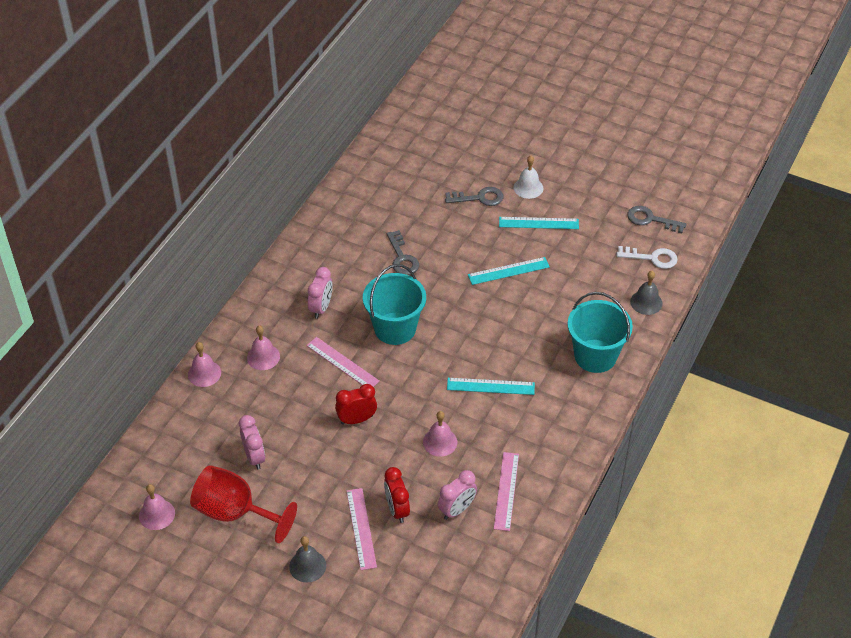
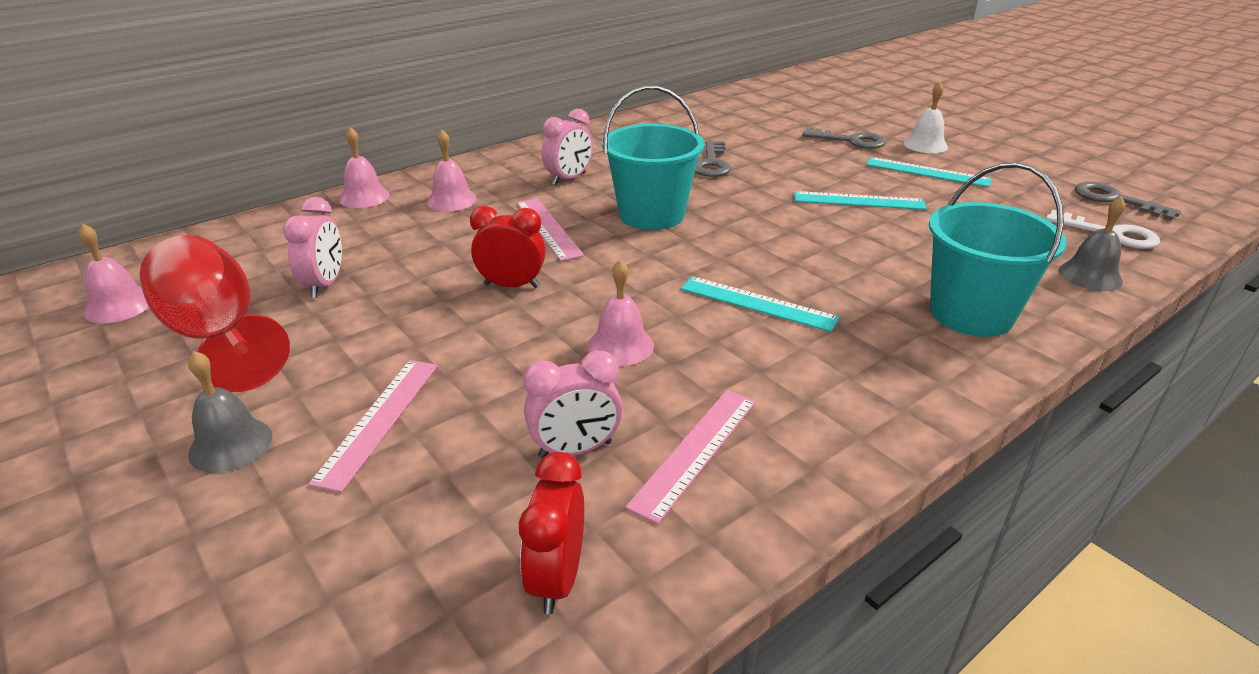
camera: 25 degrees right, 15 degrees down
red clock [384,467,410,523] -> red clock moved to [519,452,584,614]

